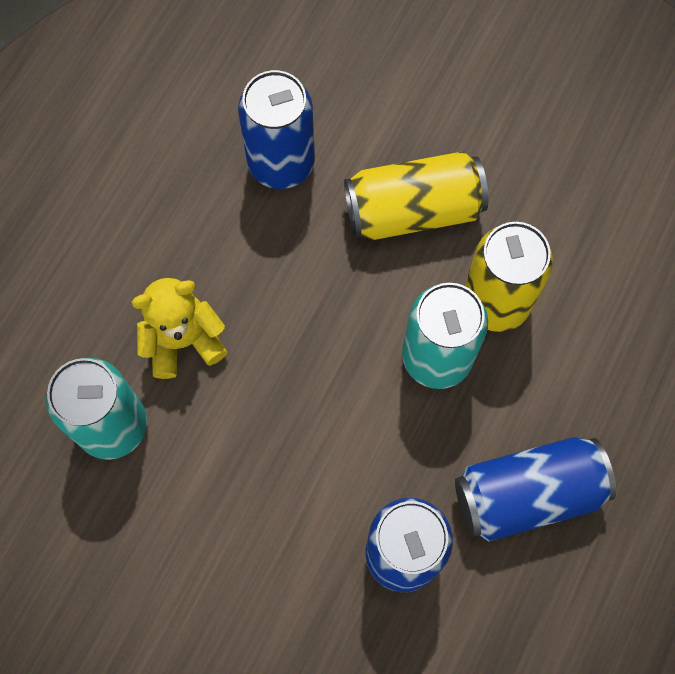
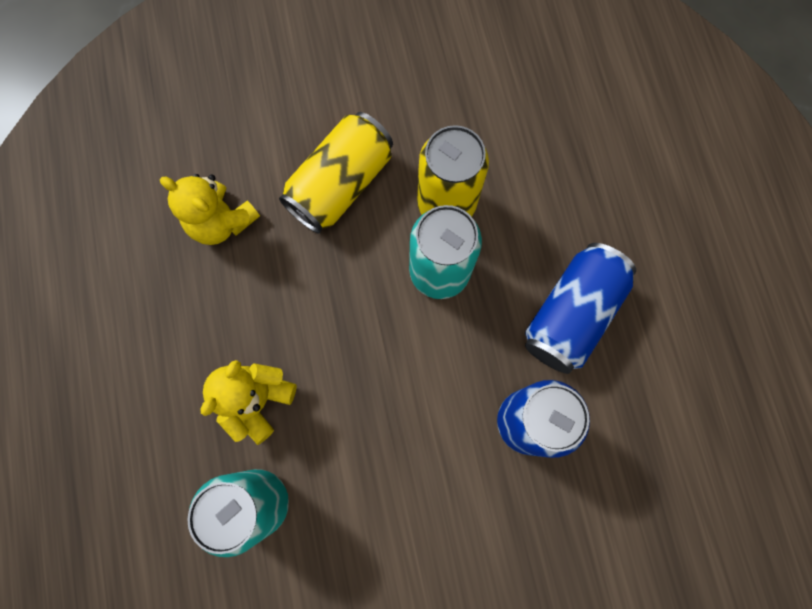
camera: 40 degrees left, 5 degrees up
blue can [238,70,315,189] -> yellow teddy bear [160,174,260,245]

